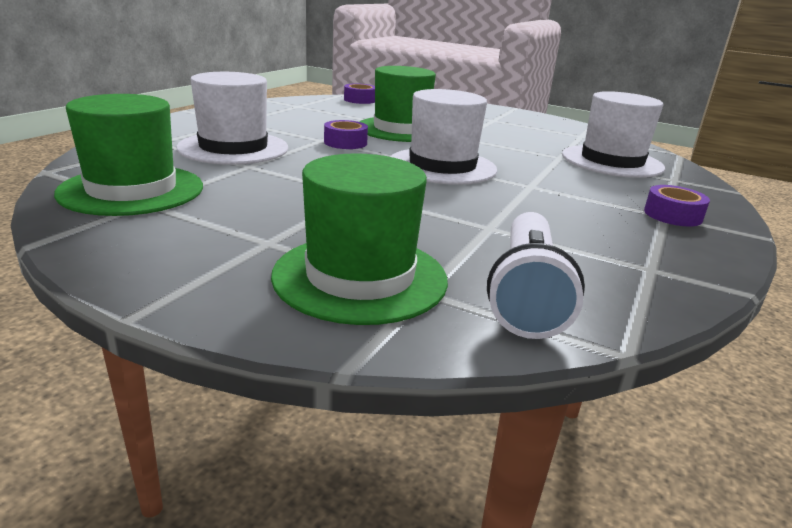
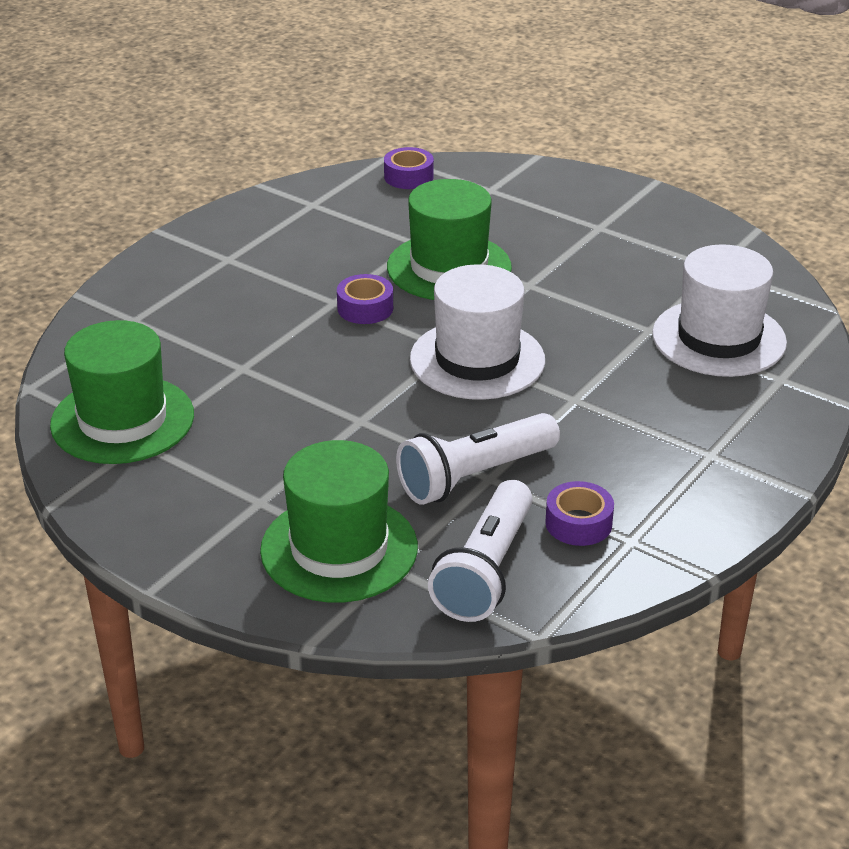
camera: 10 degrees right, 10 degrees up
white hat [176,72,288,165] -> none
purple tape [644,185,710,226] -> purple tape moved to [545,481,614,546]
none -> white flashlight [396,413,560,505]

